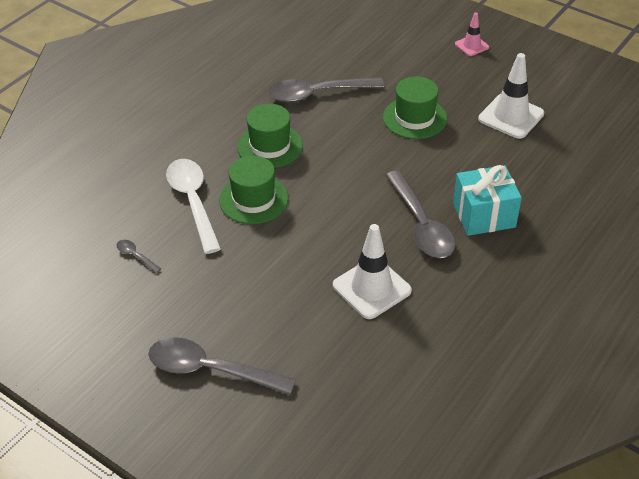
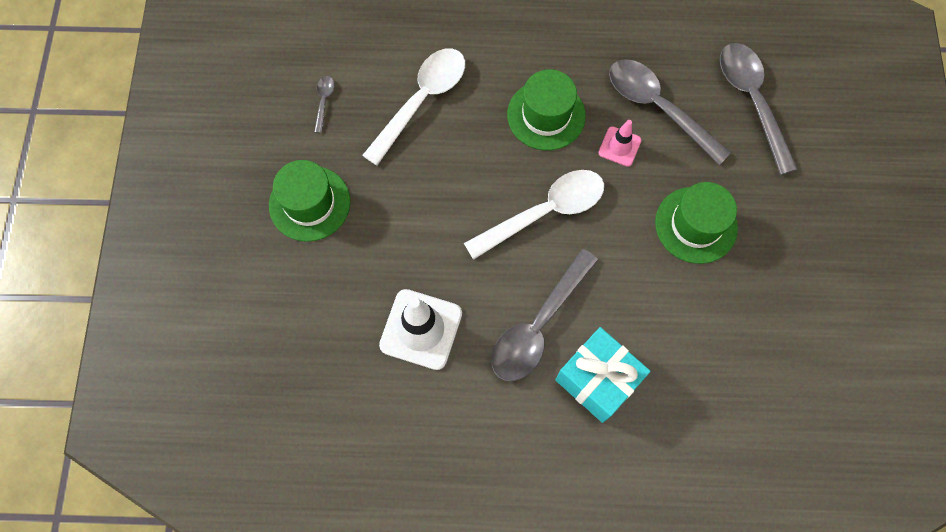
camera: 55 degrees right, 25 degrees up
grey spoon [148,337,296,395] -> grey spoon moved to [720,43,798,175]
green hat [219,155,289,224] -> green hat moved to [269,160,350,242]
pink traffic cone [455,12,489,56] -> pink traffic cone moved to [598,120,641,167]
white traffic cone [478,53,544,139] -> none
none -> white spoon [464,170,604,260]

